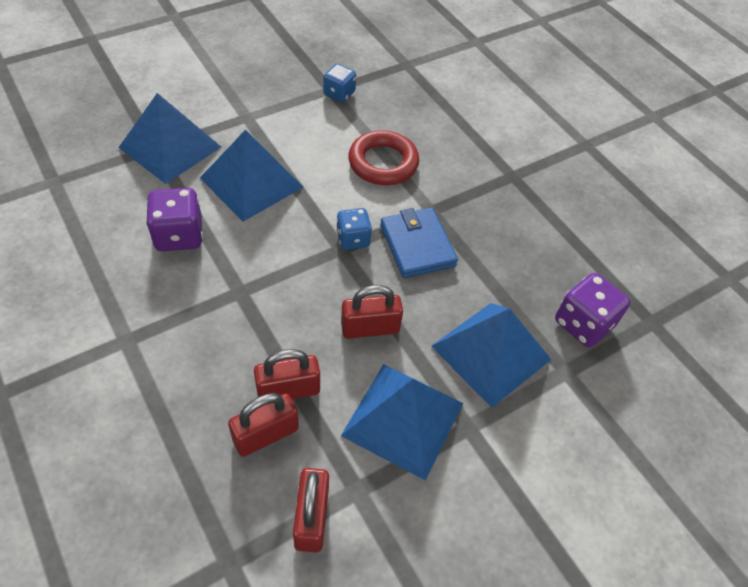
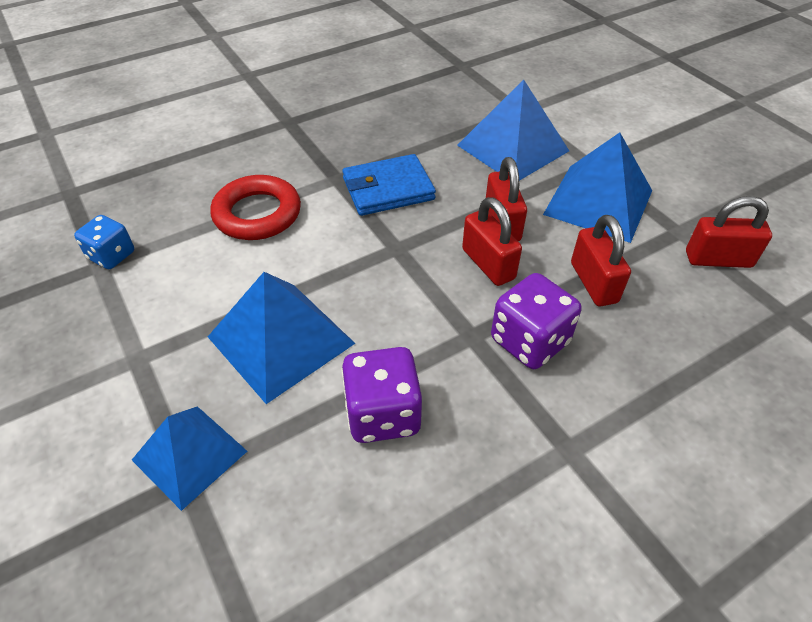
camera: 85 degrees left, 5 degrees down
blue pyramid [118,93,221,184] -> blue pyramid [132,406,247,511], size x0.67
red padlock [228,393,299,457] -> red padlock moved to [462,197,522,286]
blue dice [336,208,372,250] -> none
purple dice [555,273,630,347] -> purple dice moved to [491,273,581,369]

